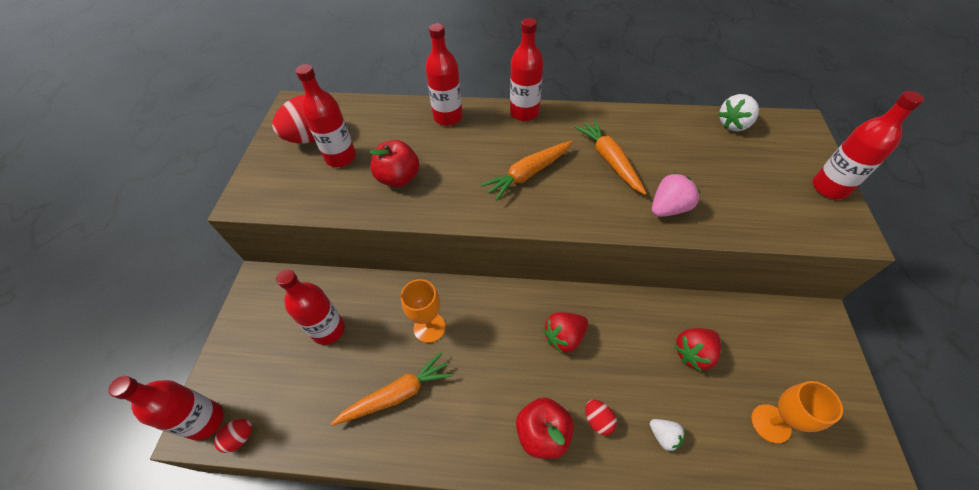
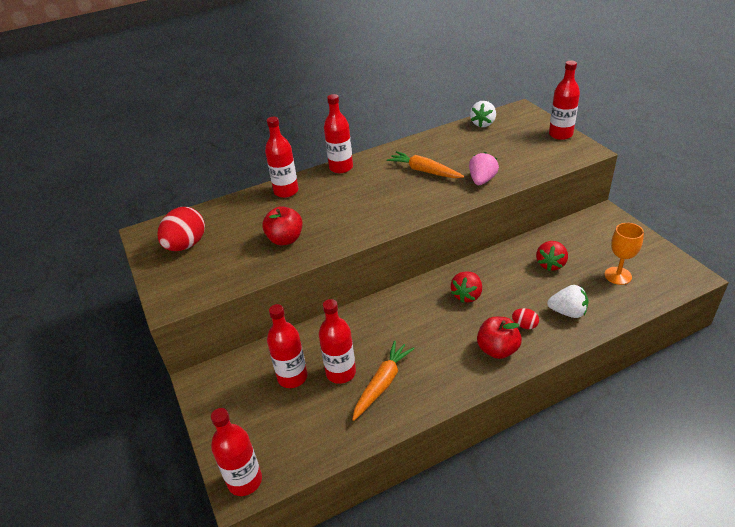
camera: 30 degrees left, 15 degrees down
red egg [214,419,252,453] -> none
red bottle [296,64,356,167] -> red bottle moved to [318,299,356,384]
orange goblet [401,279,445,343] -> none
orange carrot [481,141,572,201] -> none
white strawberry [650,419,685,452] -> white strawberry [547,285,589,318], size x1.59

